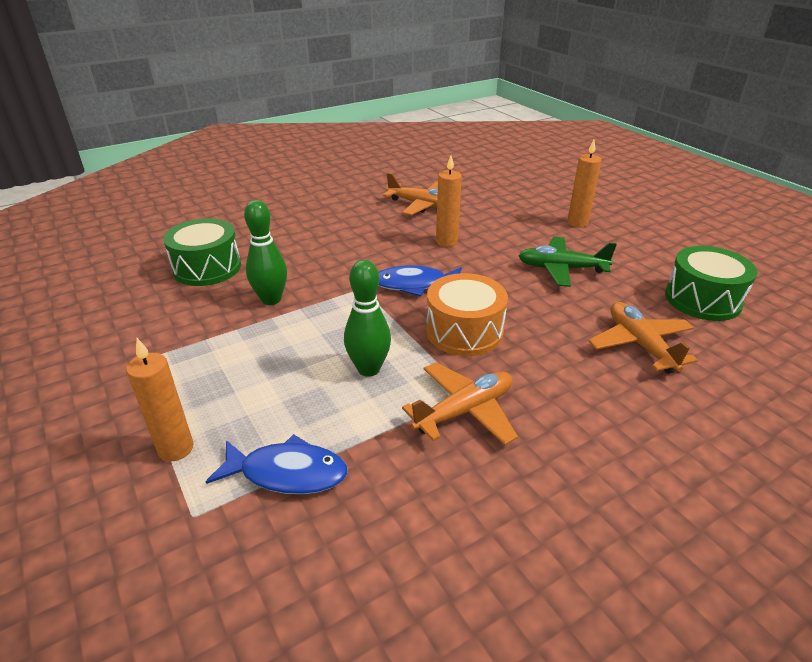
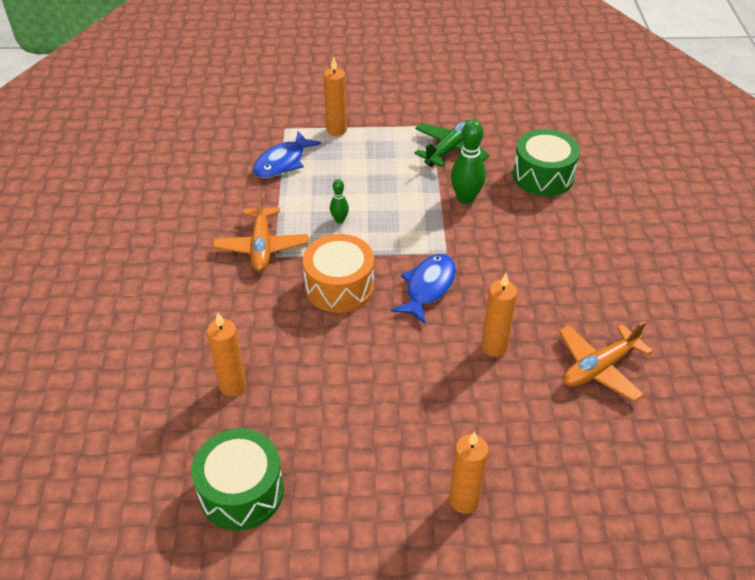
camera: 120 degrees right, 10 degrees up
green bowling pin [344,260,391,377] -> green bowling pin [330,179,349,223], size x0.54
green plane [518,237,617,287] -> green plane moved to [414,120,490,167]
orange plane [589,302,698,374] -> orange candle [207,313,246,396]

